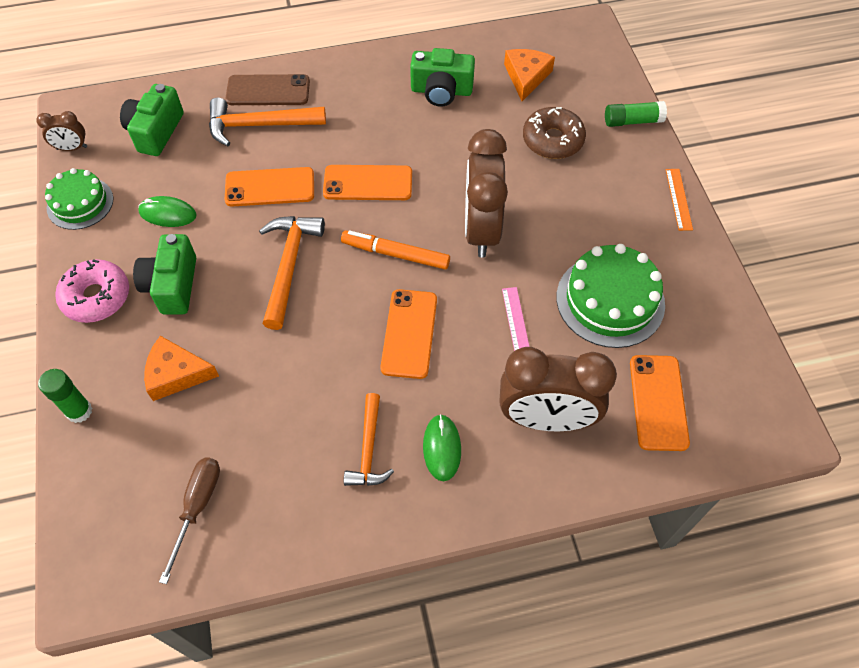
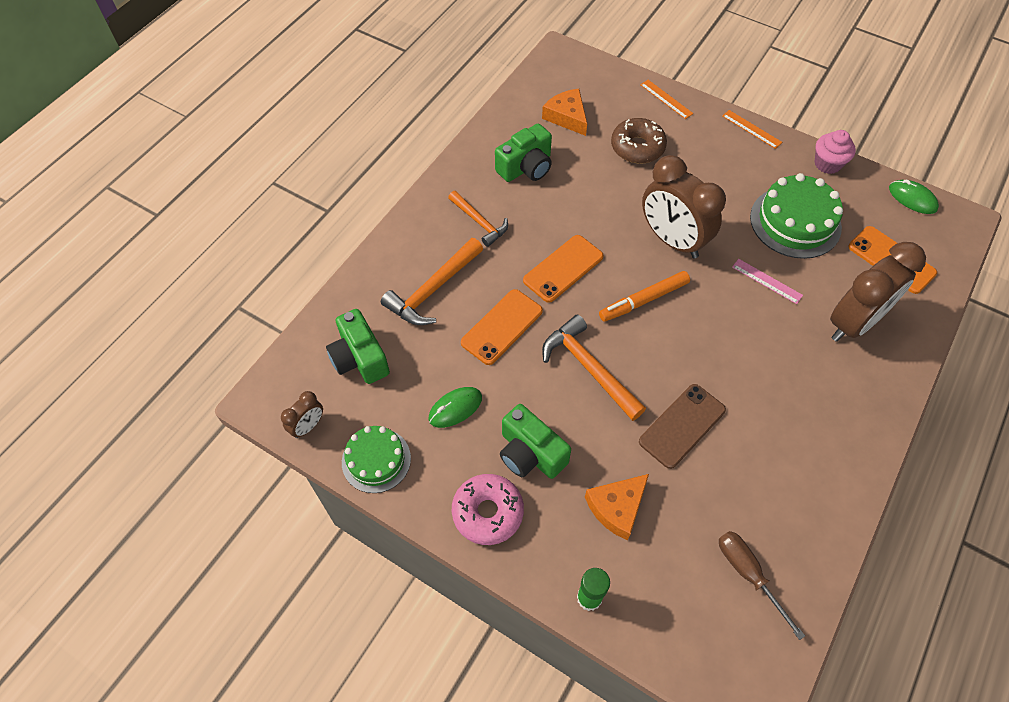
camera: 45 degrees left, 0 degrees up
brown phone [225,74,310,105] -> brown phone moved to [639,384,726,469]
orange hammer [344,393,394,486] -> orange hammer moved to [448,191,508,247]
orange phone [380,289,437,379] -> none
green mouse [423,414,461,481] -> green mouse moved to [889,180,939,214]
green glue stick [605,101,667,127] -> orange ruler [640,80,693,119]
none -> pink cupcake [814,130,856,174]

